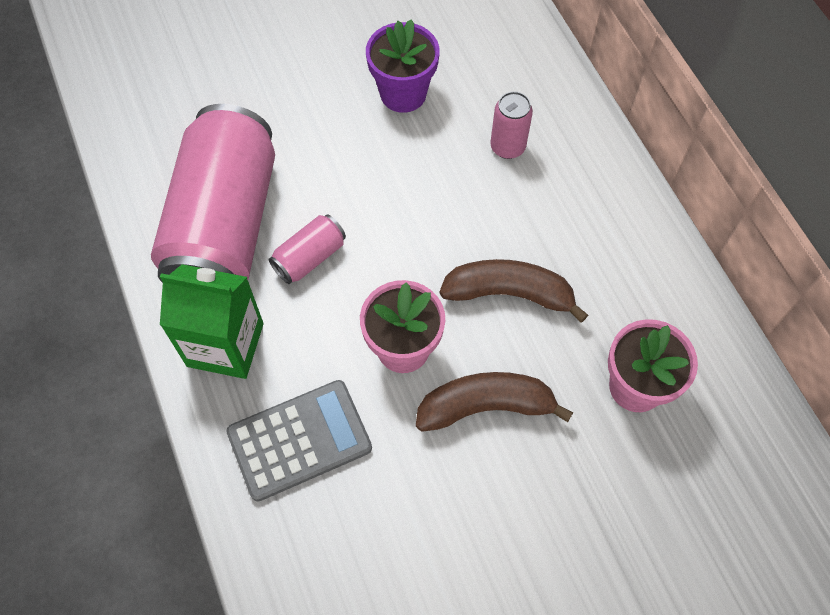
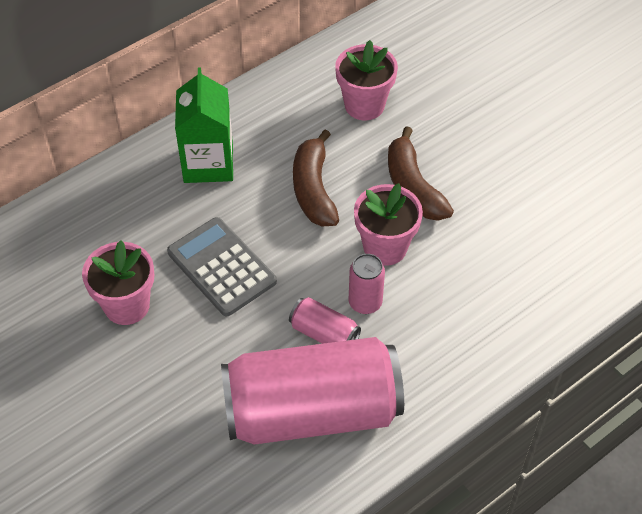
camera: 105 degrees left, 10 degrees down
green carton [160,264,264,379] -> green carton moved to [175,67,233,183]
grey calculator [227,380,372,502] -> grey calculator moved to [167,217,277,316]
purple flower pot [366,19,440,113] -> pink flower pot [82,240,154,325]
pink can [490,91,533,159] -> pink can moved to [349,254,385,314]

